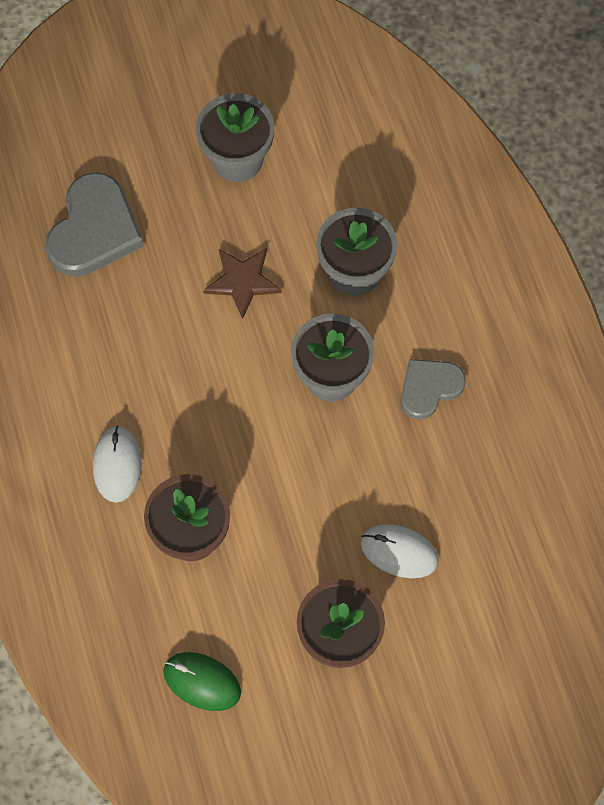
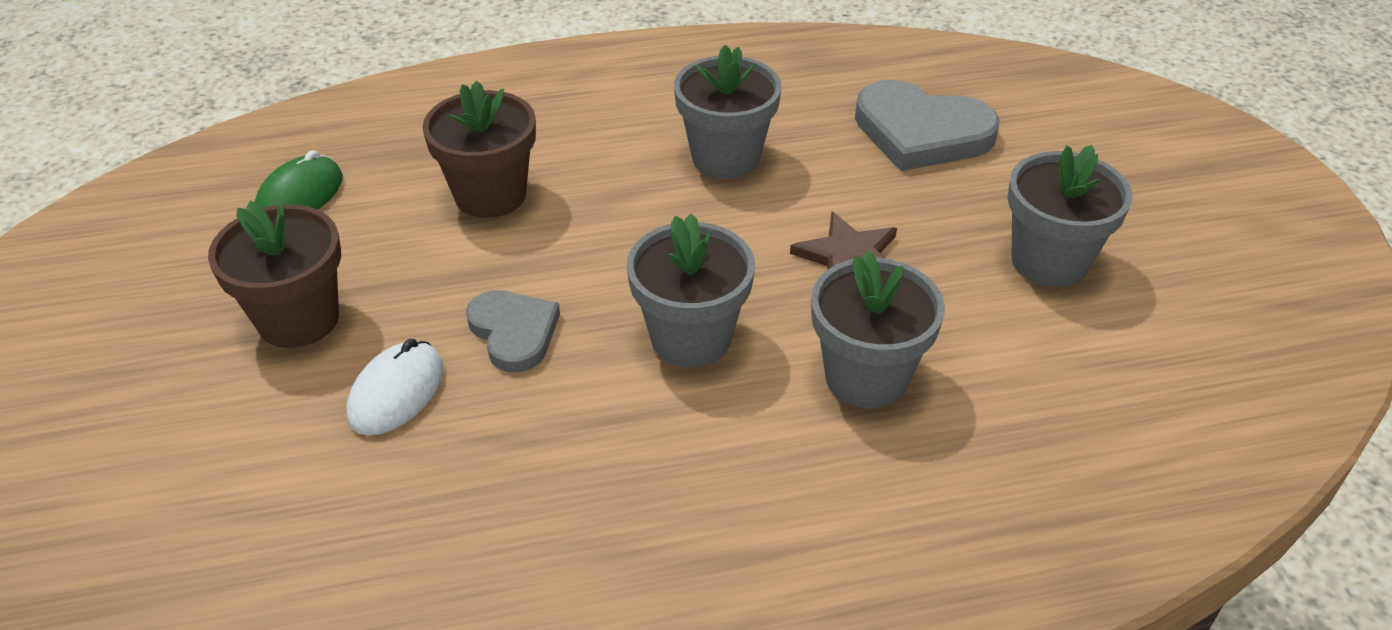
camera: 95 degrees right, 25 degrees down
white mouse [93,426,142,503] -> none
grey heart [401,359,466,419] -> grey heart moved to [466,290,560,372]
none -> grey flower pot [674,45,782,179]

